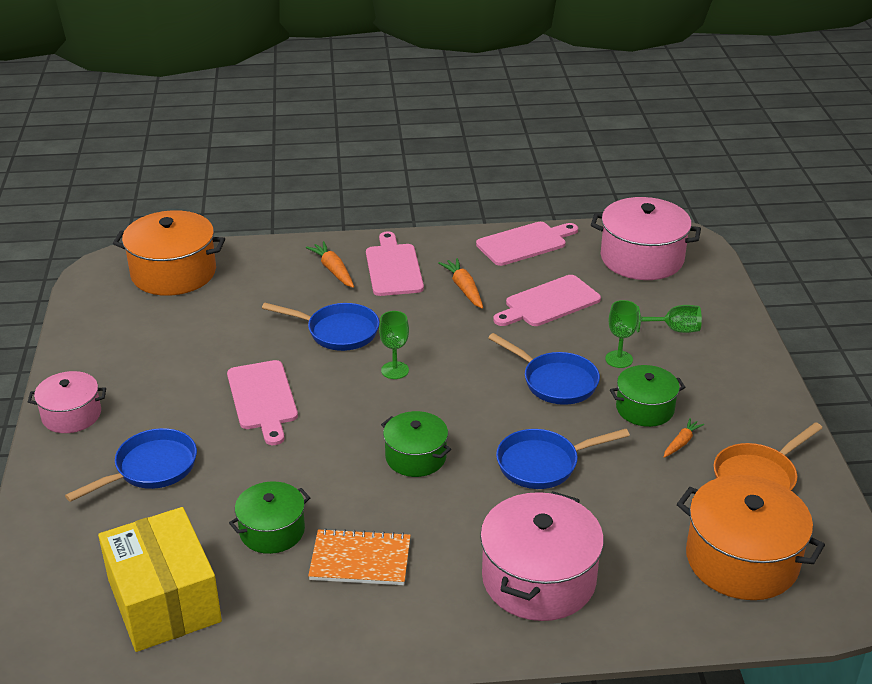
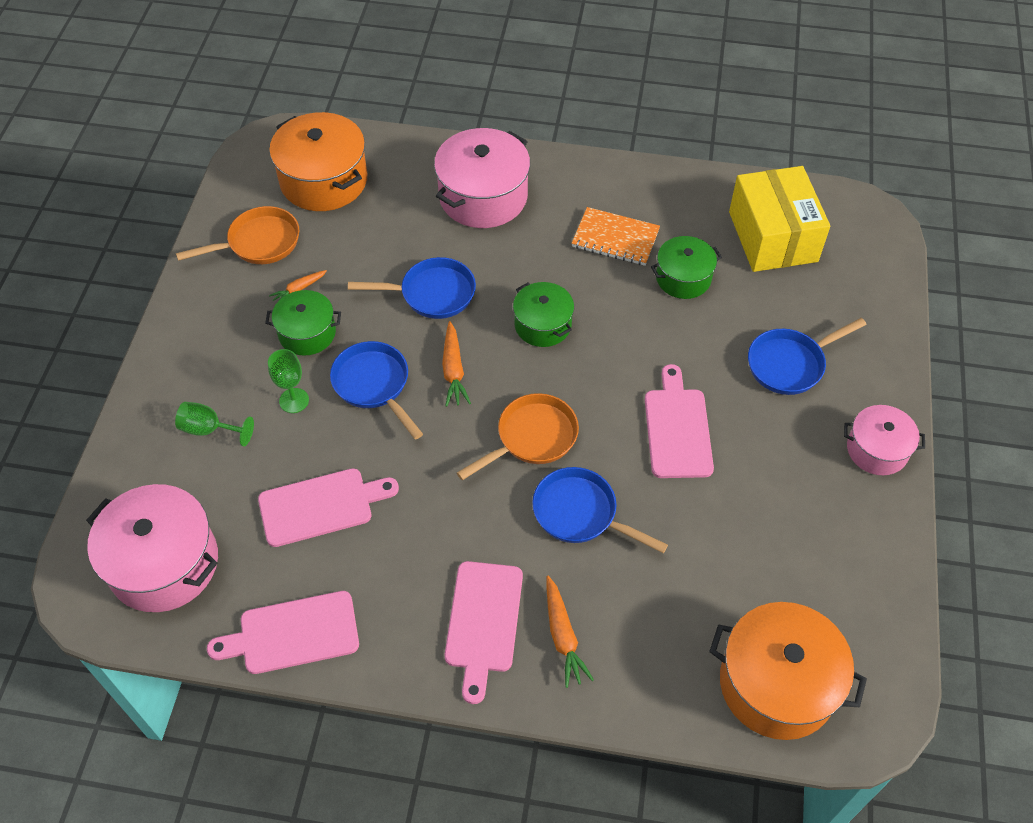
camera: 165 degrees left, 20 degrees up
green goblet [379,311,409,379] -> orange pan [457,393,579,480]
orange carrot [438,258,483,309] -> orange carrot moved to [442,321,471,407]

